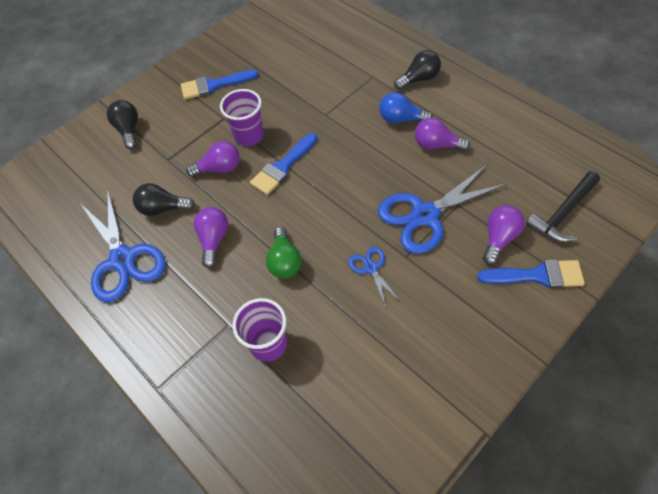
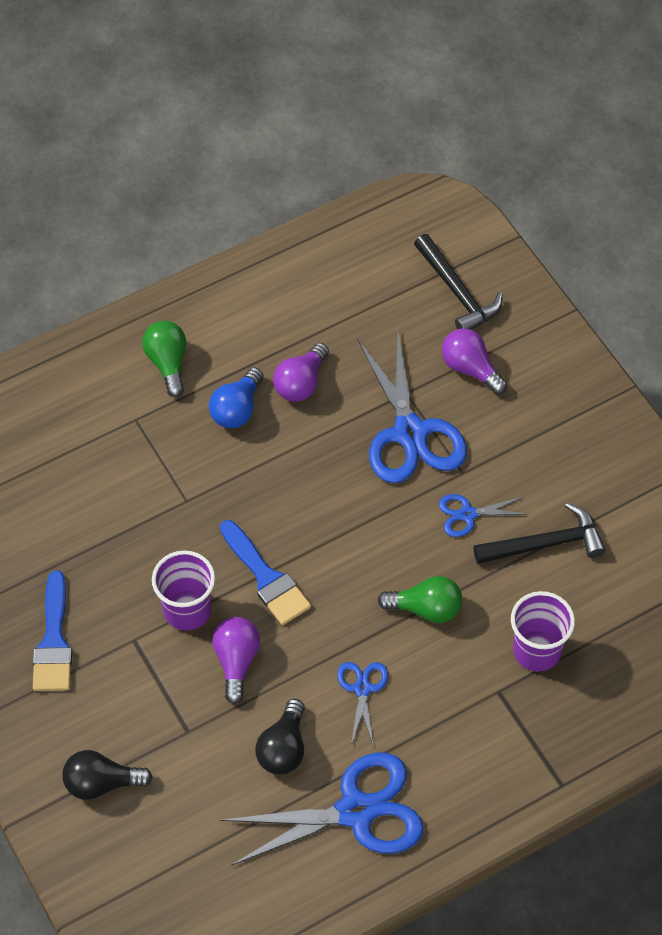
camera: 80 degrees left, 0 degrees up
purple light bulb [194,207,228,268] -> blue scissors [337,662,388,747]
black light bulb [394,50,441,90] -> green light bulb [142,321,186,397]
blue brush [477,259,585,288] -> none
none -> black hammer [473,503,606,564]

